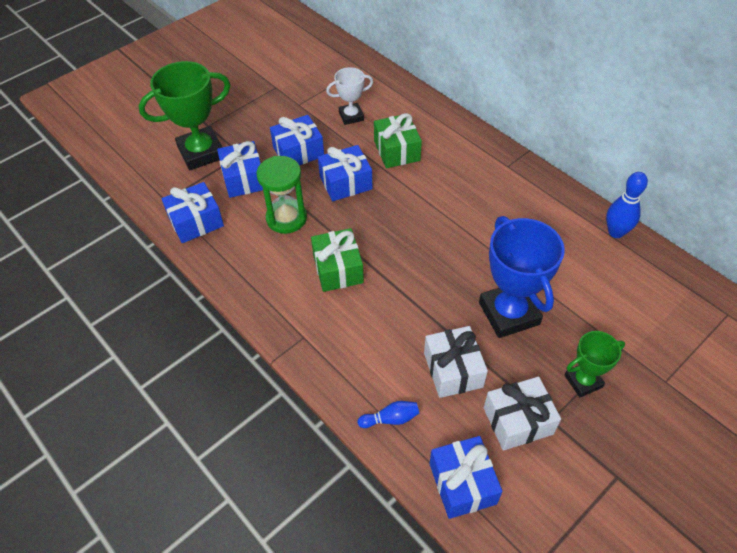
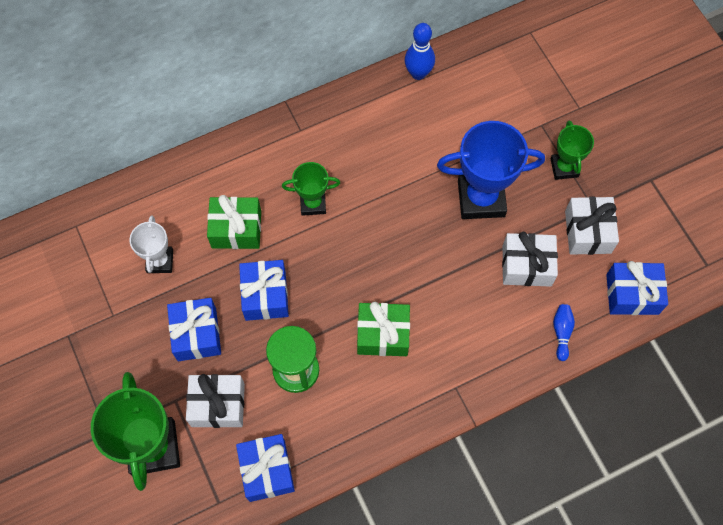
camera: 75 degrees left, 15 degrees up
blue gift [217,141,263,198] -> white gift [186,374,245,428]
none -> green trophy [282,162,340,216]

